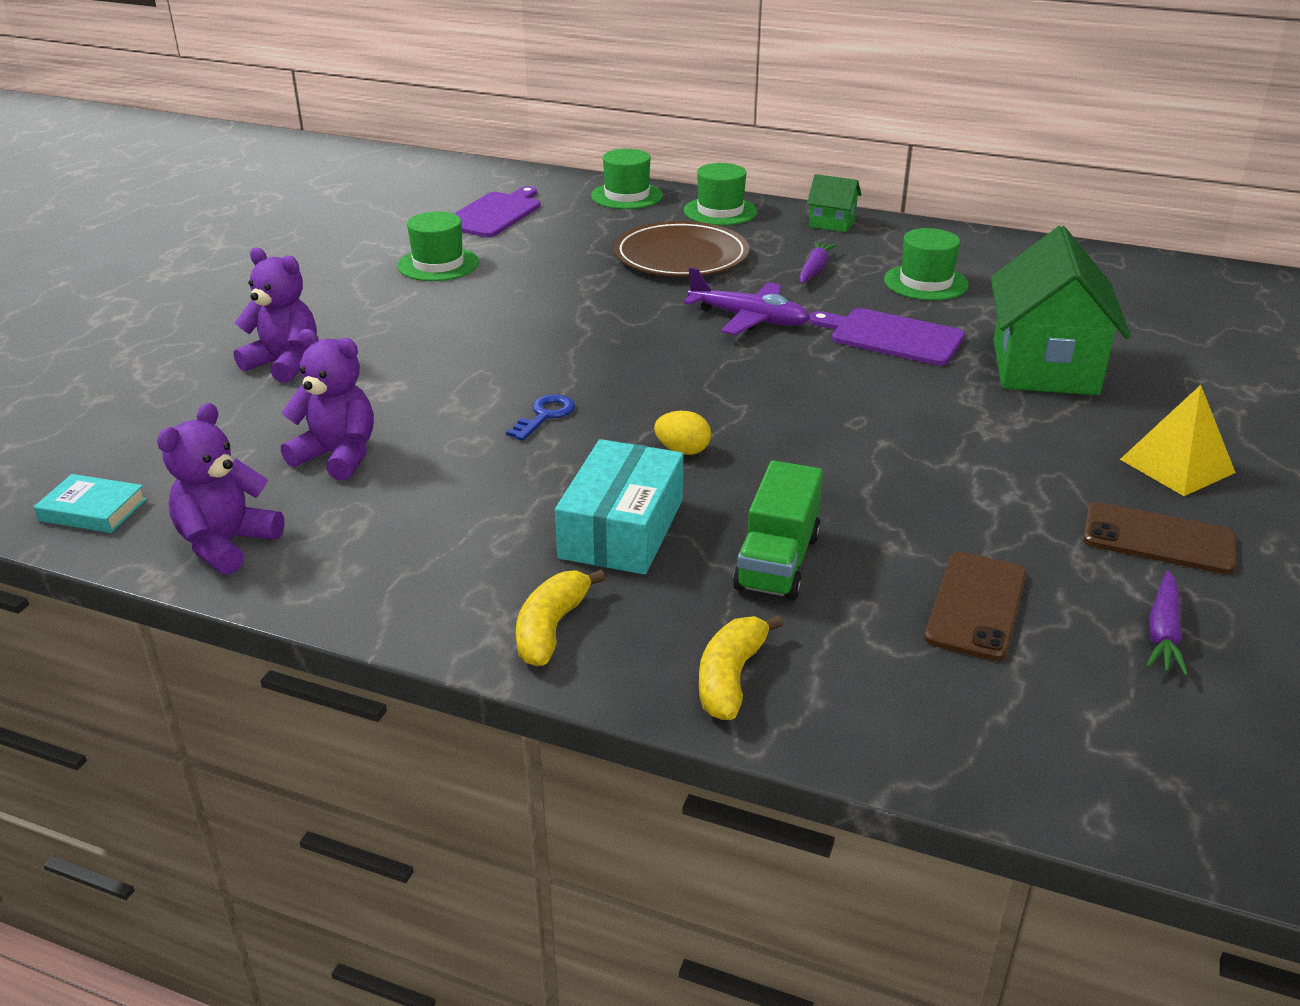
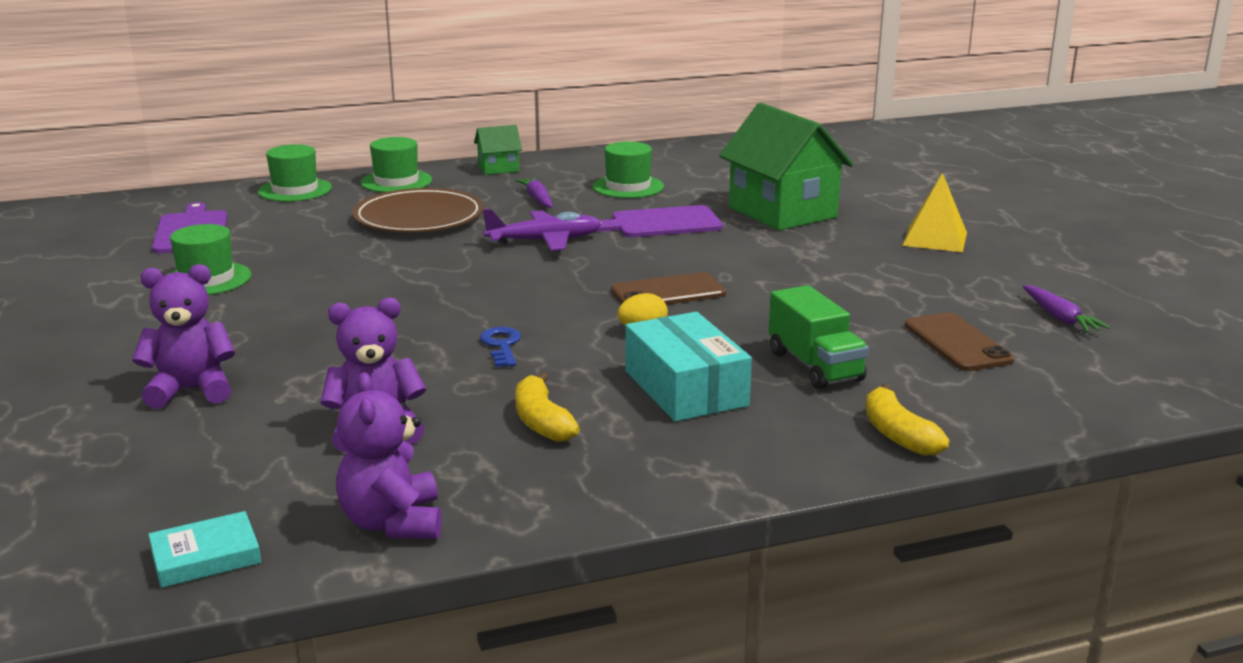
camera: 40 degrees left, 10 degrees down
yellow banana [516,569,605,666] -> yellow banana moved to [515,372,580,442]
brown phone [1083,502,1236,574] -> brown phone moved to [611,272,726,305]

